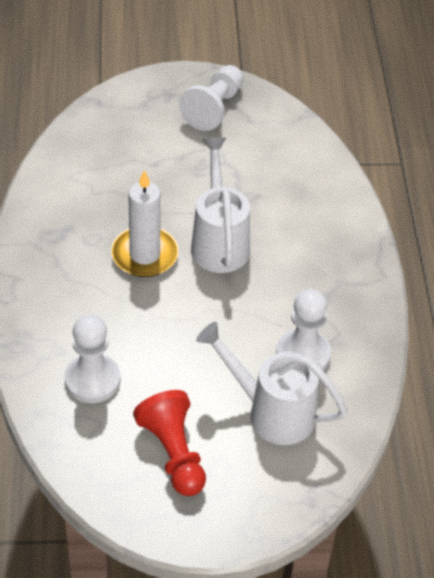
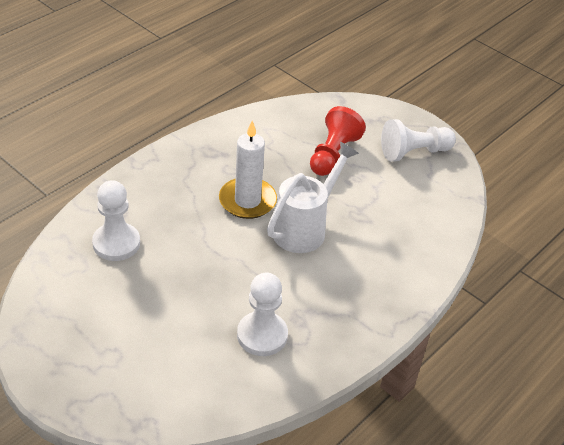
camera: 45 degrees right, 5 degrees down
red pawn [133,390,206,496] -> red pawn moved to [310,106,366,176]
white watering can [196,322,347,445] -> none

